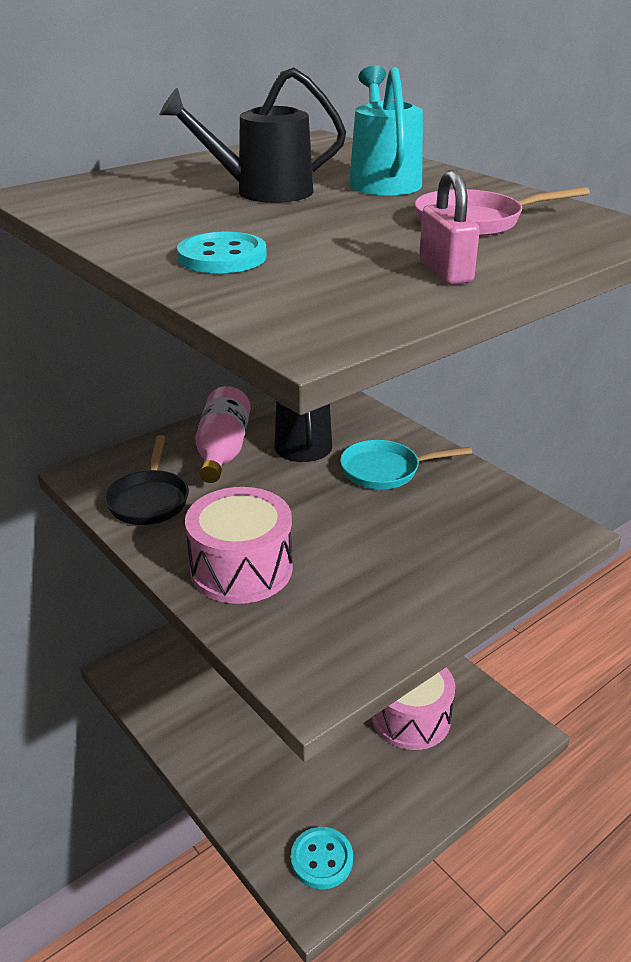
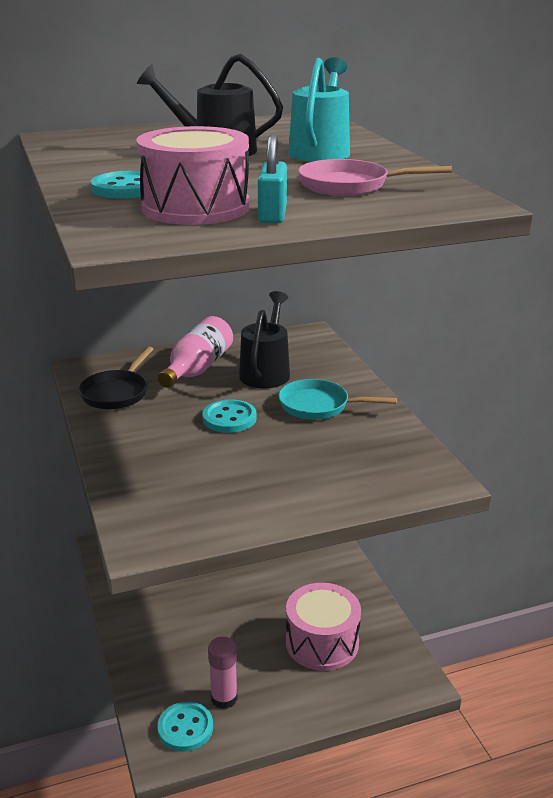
camera: 20 degrees right, 5 degrees down
pink drum [185,487,293,604] -> pink drum moved to [136,126,250,225]
pink padlock [419,170,480,284] -> turquoise padlock [258,134,287,223]
none -> turquoise button [202,399,257,433]
none -> pink glue stick [208,637,238,709]

